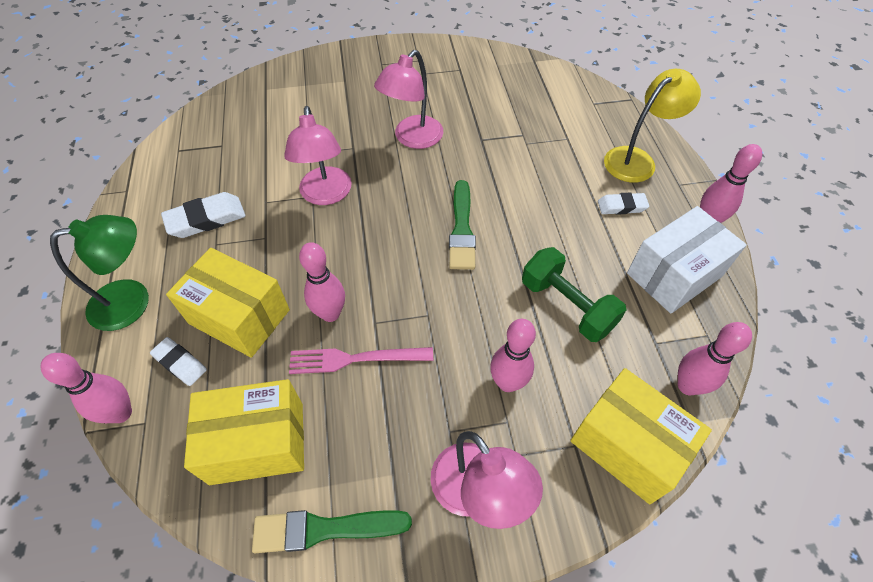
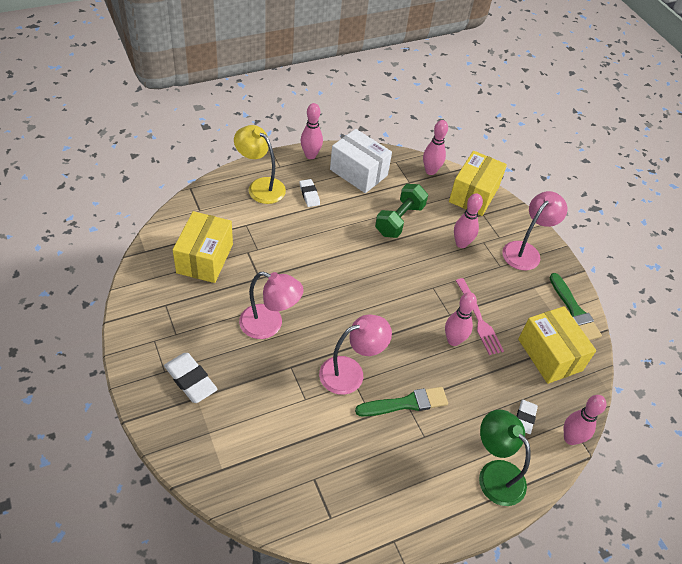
camera: 110 degrees left, 5 degrees down
white eraser [161,192,245,238] -> white eraser moved to [164,353,218,403]
yellow box [166,248,290,358] -> yellow box moved to [173,211,233,283]
green brush [449,180,476,270] -> green brush moved to [355,387,448,417]

